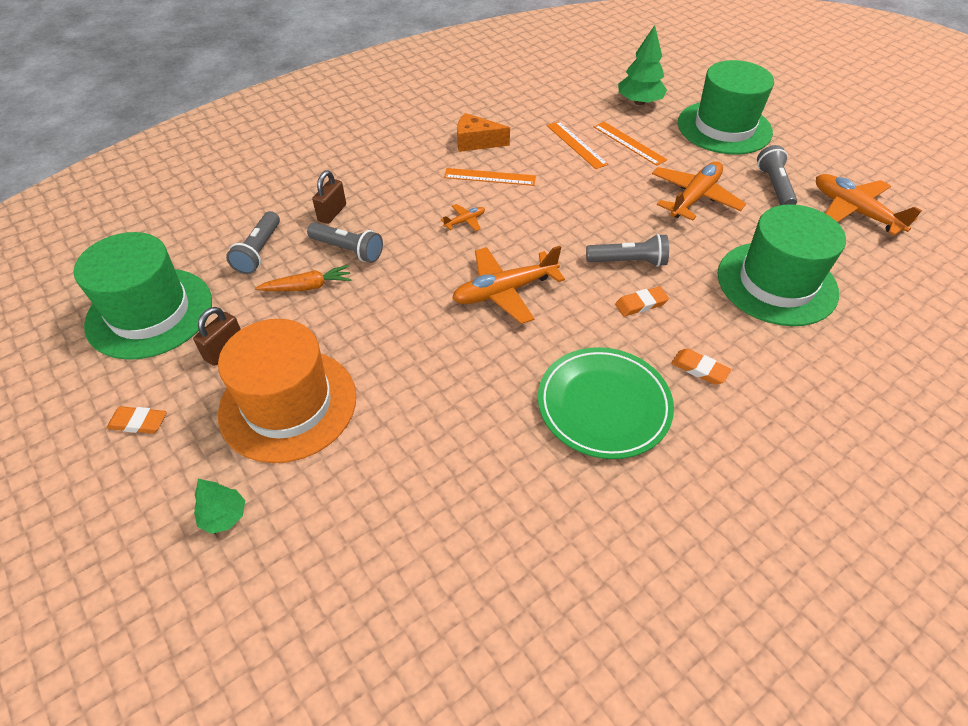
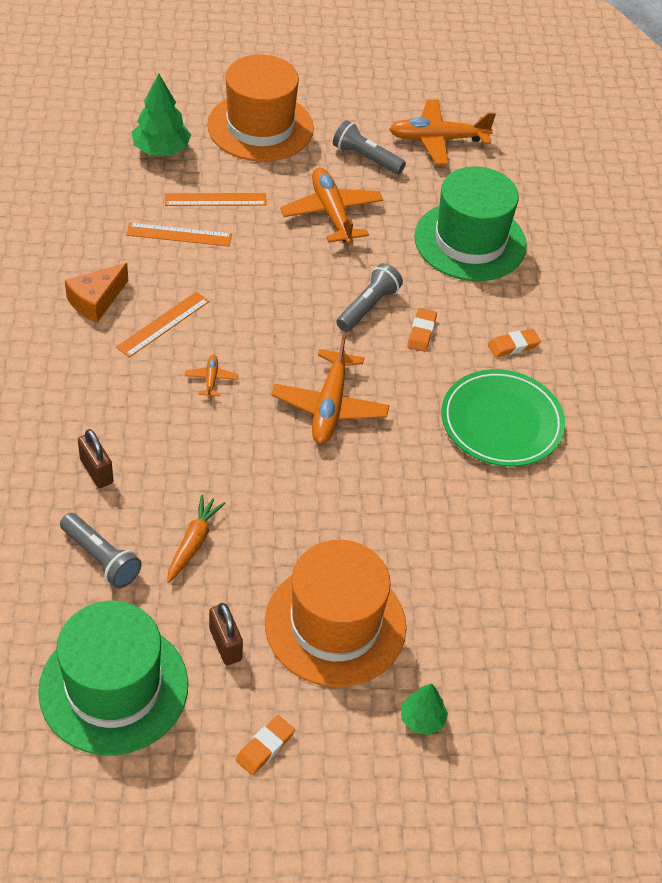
camera: 60 degrees left, 0 degrees up
grey flashlight [307,223,383,263] -> none
green hat [678,60,774,155] -> orange hat [207,54,314,162]

